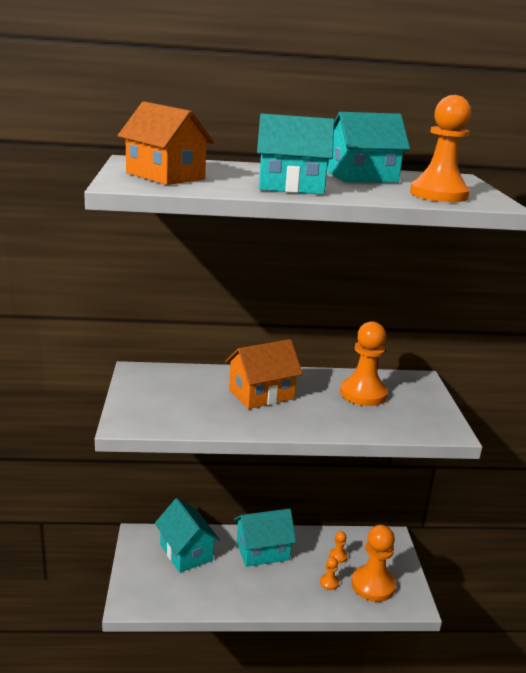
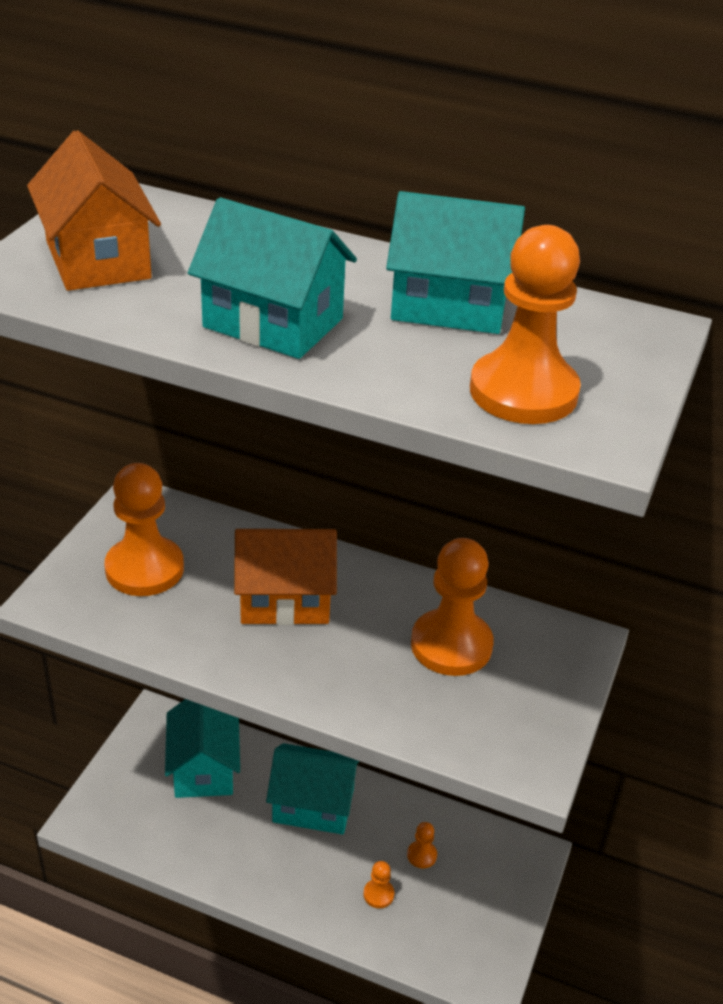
camera: 25 degrees right, 15 degrees up
orange pawn [351,525,396,602] -> orange pawn moved to [104,463,184,596]

